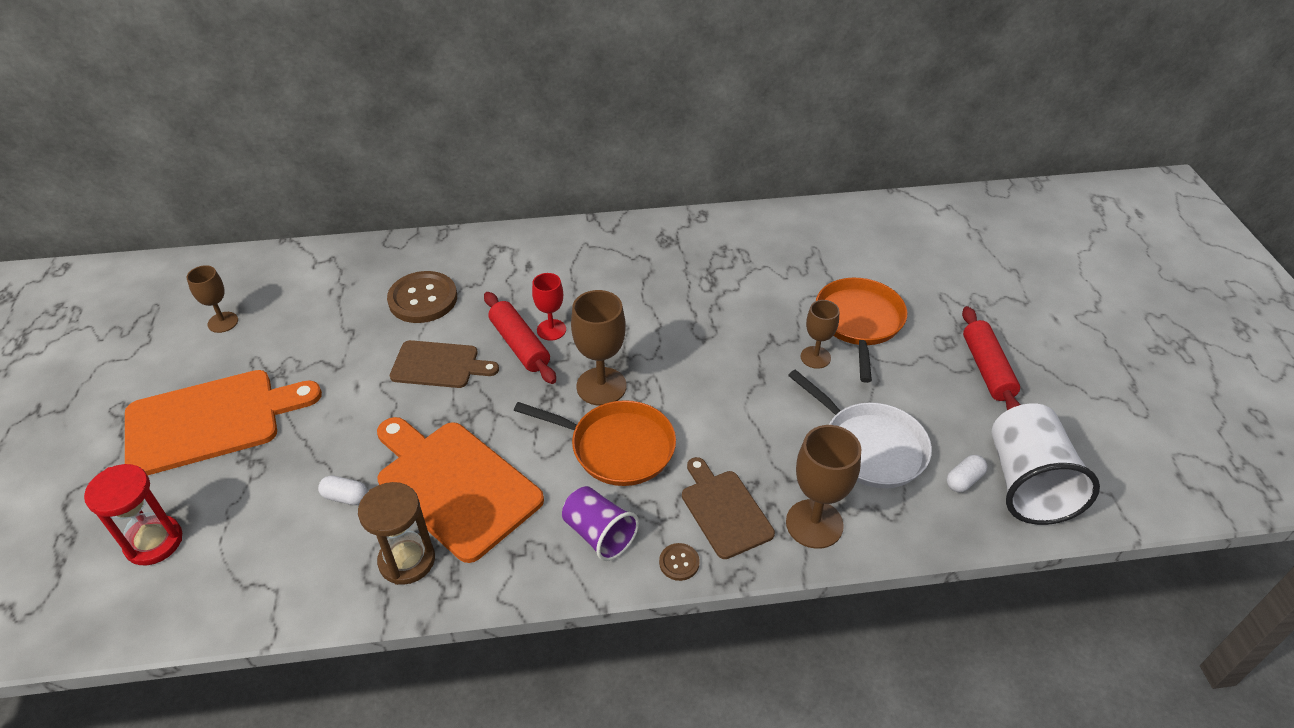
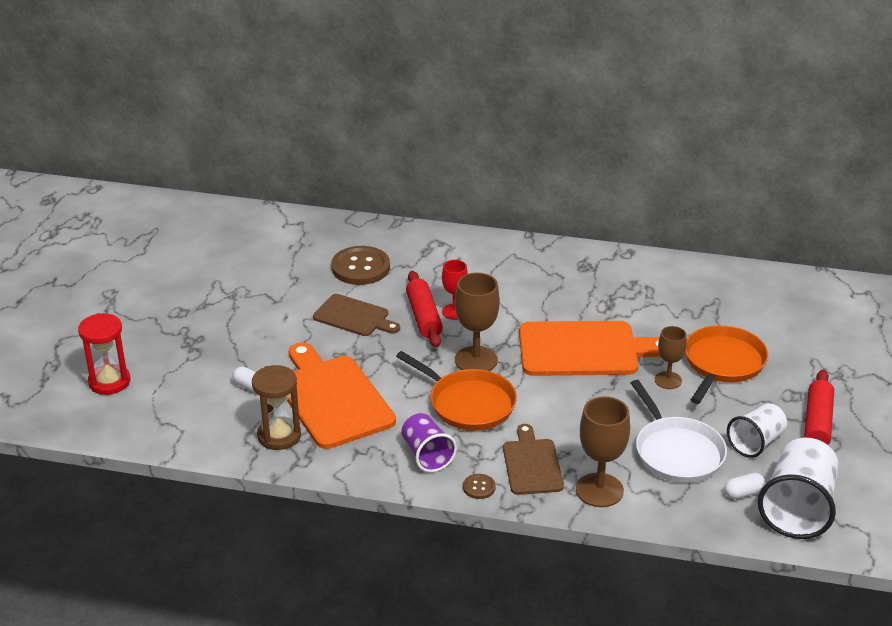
camera: 20 degrees right, 10 degrees down
orange cutting board [125,370,322,475] -> orange cutting board moved to [519,321,660,376]
brown goblet [186,265,238,333] -> none
none -> white cup [727,403,787,458]

